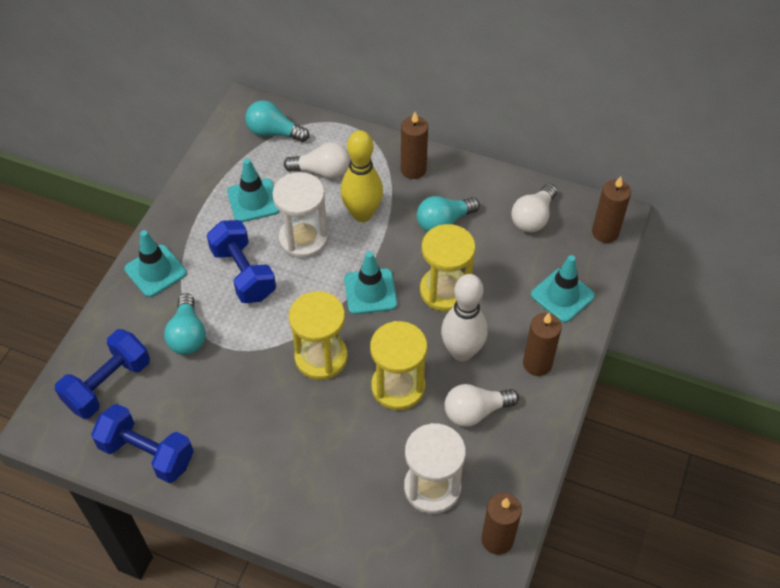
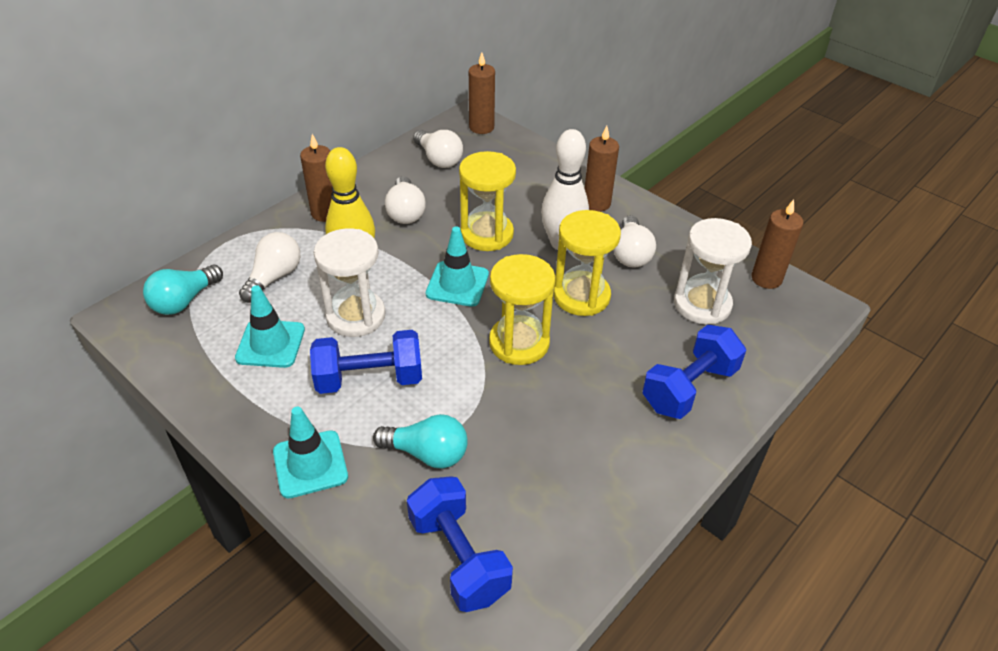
camera: 70 degrees left, 10 degrees down
blue dumbbell [91,404,194,483] -> blue dumbbell moved to [643,325,746,419]
turquoise light bulb [417,196,480,232] -> white light bulb [385,176,426,224]
turquoise traffic cone [531,255,595,323] -> none

